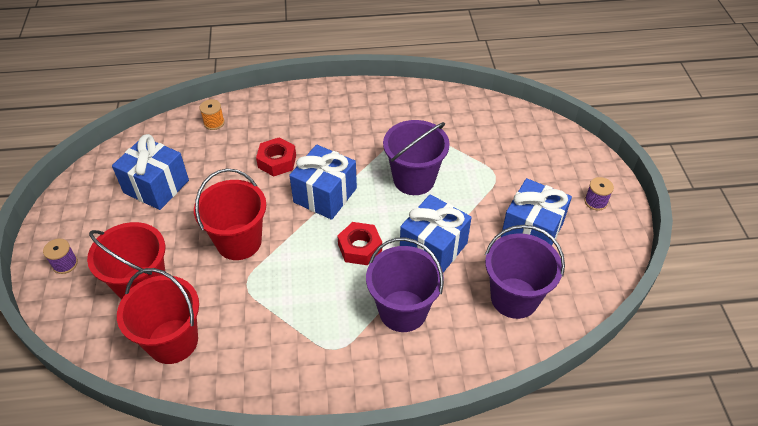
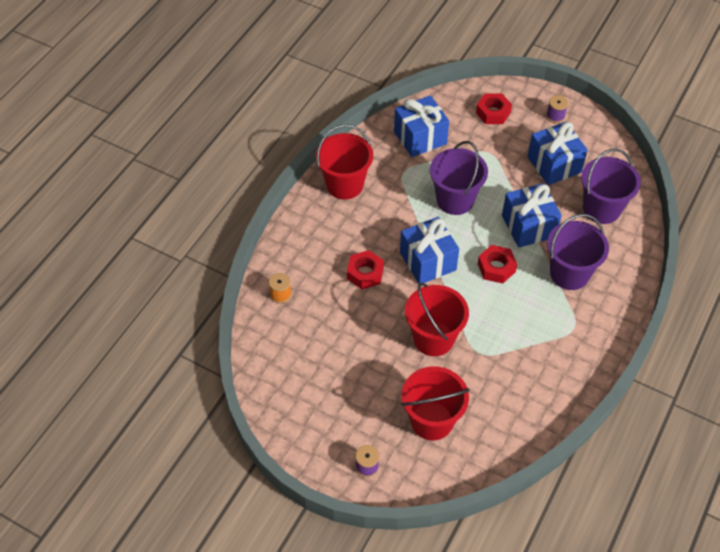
camera: 55 degrees left, 5 degrees up
blue gift [112,134,189,210] -> blue gift moved to [394,95,449,157]
red bucket [117,268,199,364] -> red bucket moved to [316,124,373,199]
none -> red nut [476,93,512,124]

